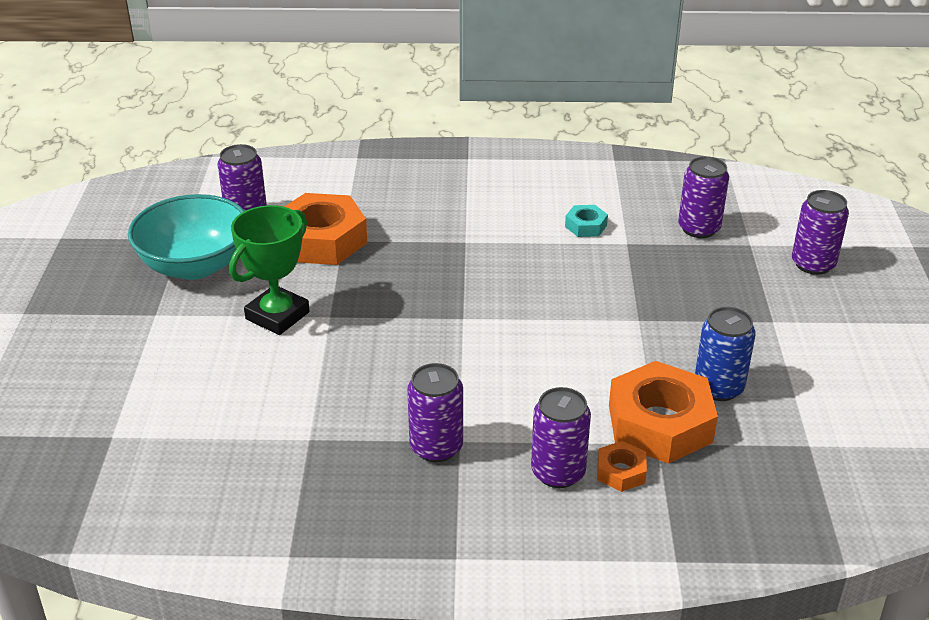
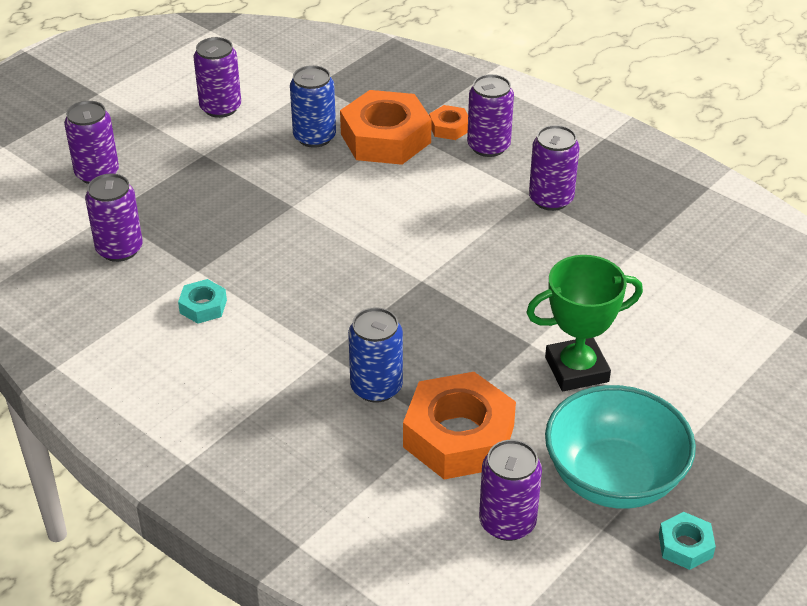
camera: 140 degrees left, 5 degrees up
none -> purple can [194,37,241,118]
none -> blue can [348,307,403,403]
none -> turquoise nut [659,512,716,570]

